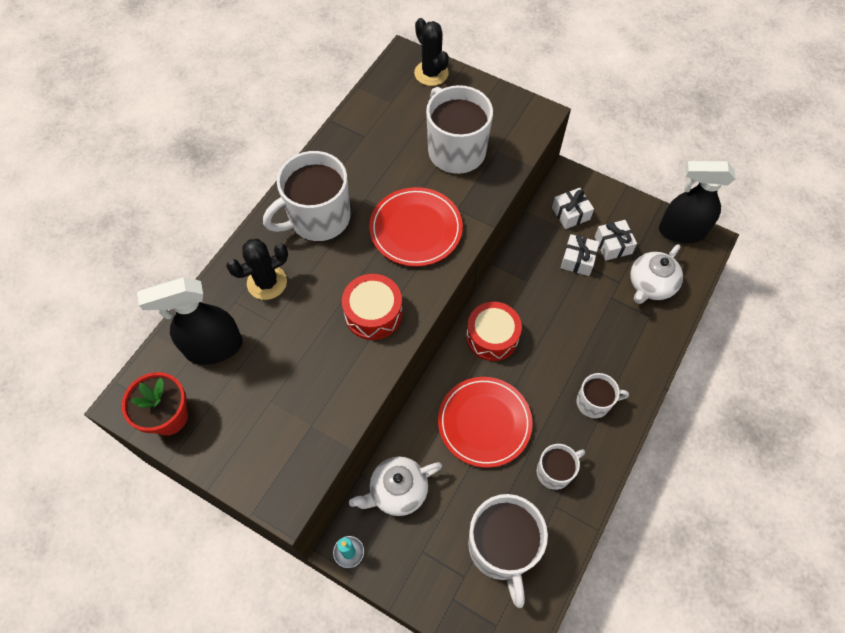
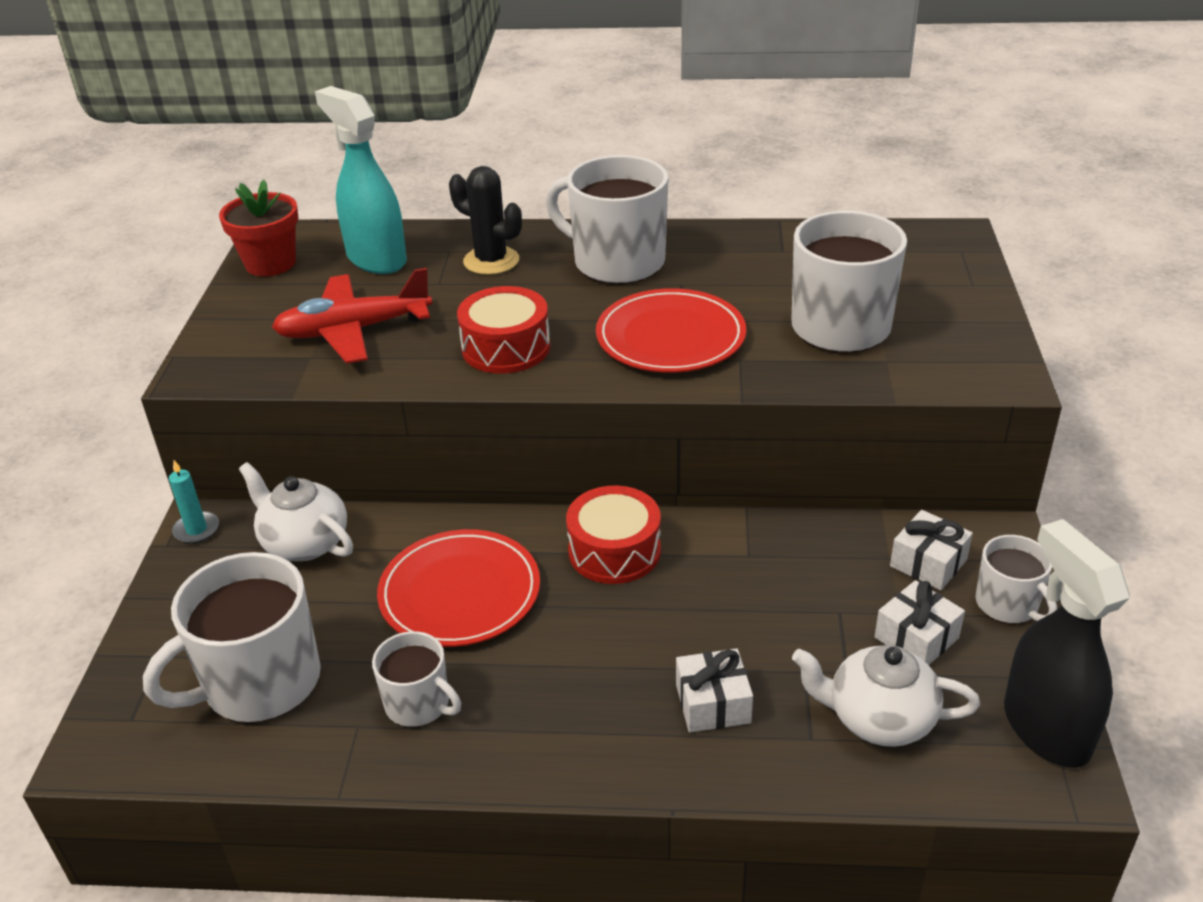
camera: 65 degrees right, 25 degrees down
black spray bottle [137,277,243,365] -> turquoise spray bottle [315,86,407,274]
black cactus [414,18,449,86] -> none
white gift [561,234,599,276] -> white gift moved to [676,648,753,732]
white mug [576,373,629,418] -> white mug moved to [976,535,1057,624]
none -> red plane [272,267,432,364]

